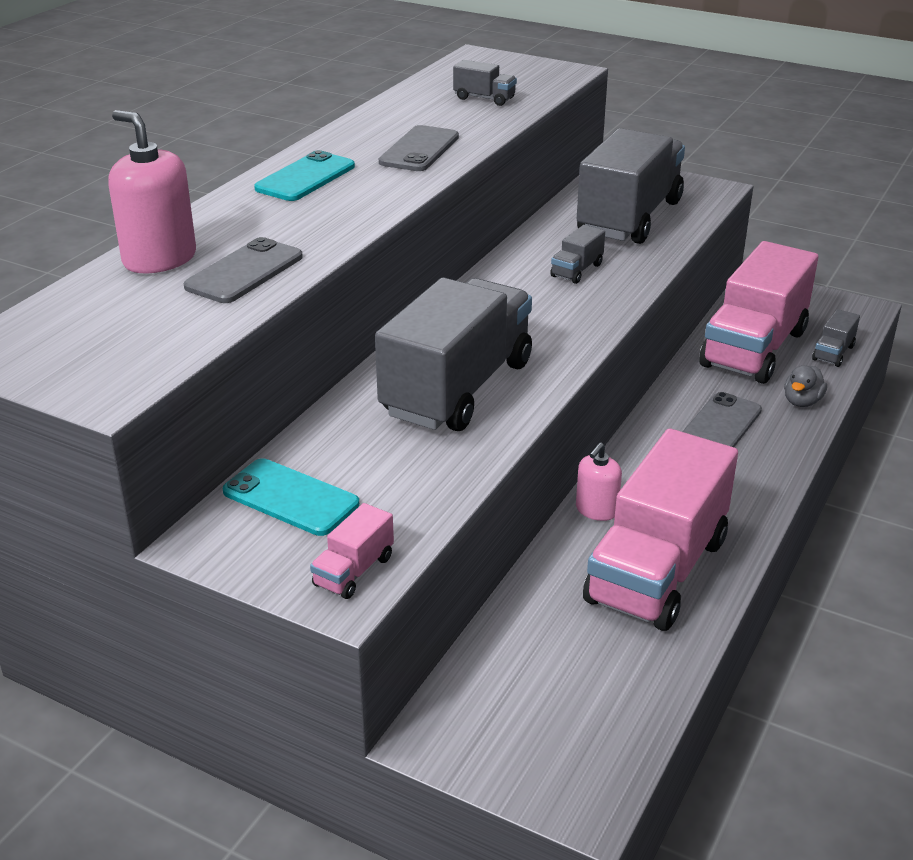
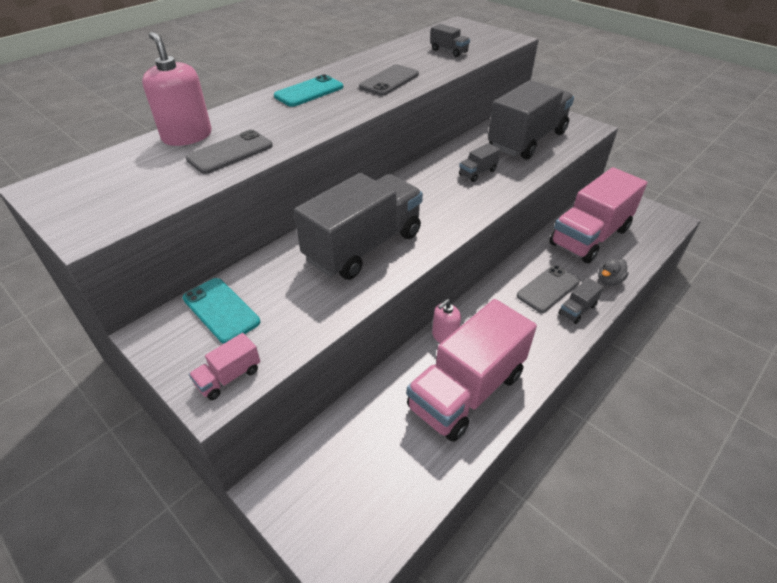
camera: 15 degrees right, 10 degrees up
grey truck [812,309,860,367] -> grey truck moved to [559,278,604,324]

